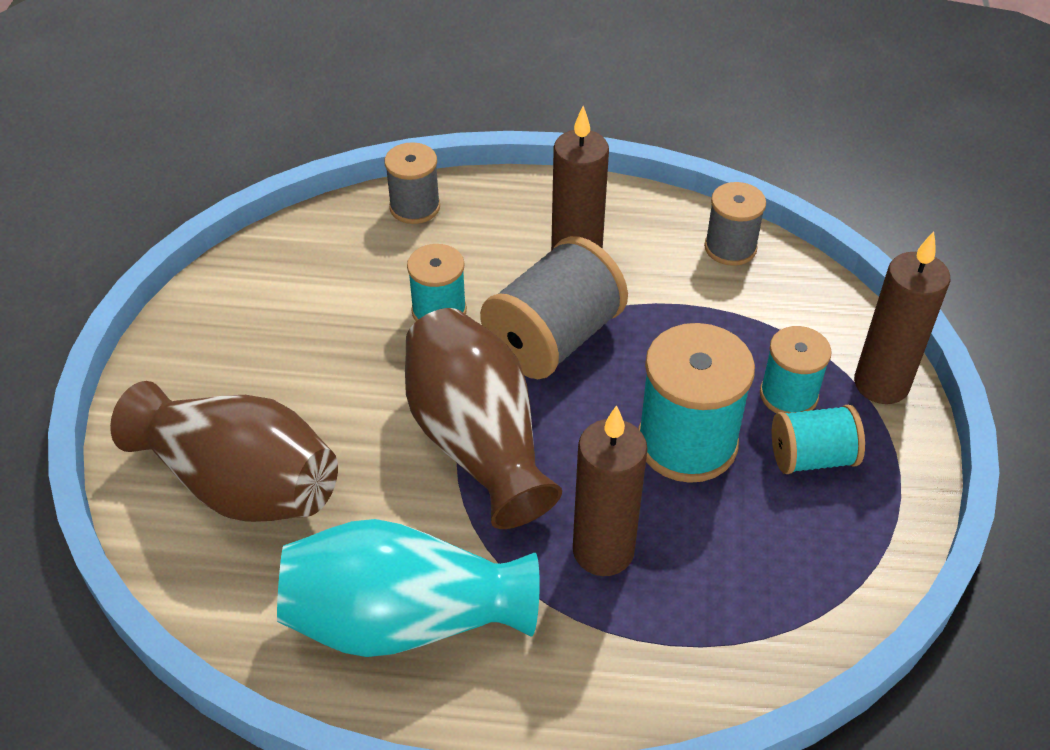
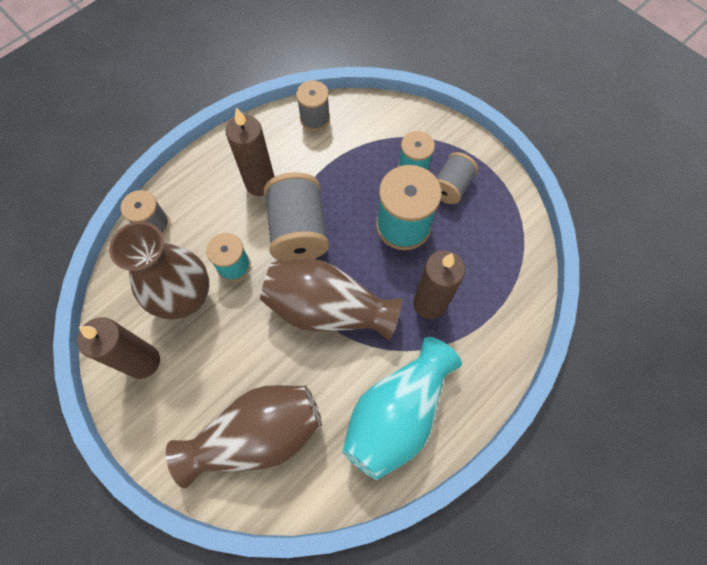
camera: 50 degrees left, 20 degrees up
turquoise spool [772,405,865,474] -> grey spool [436,152,478,204]
brown candle [854,232,951,404] -> brown candle moved to [77,317,160,379]
none -> brown vase [109,222,209,320]

